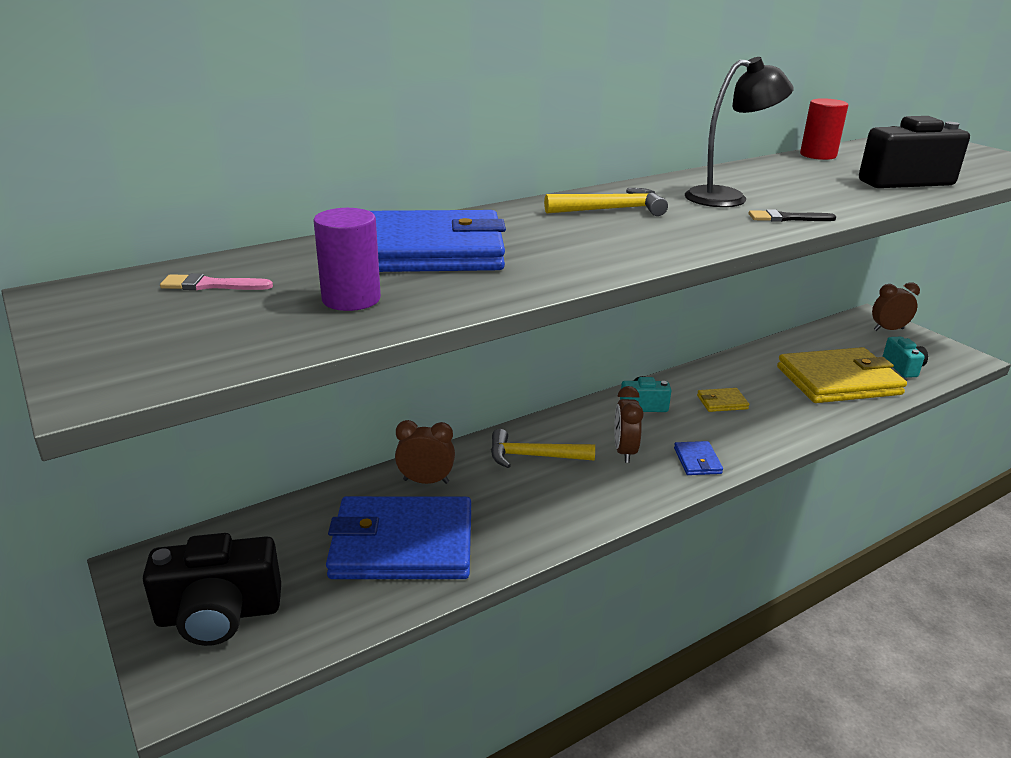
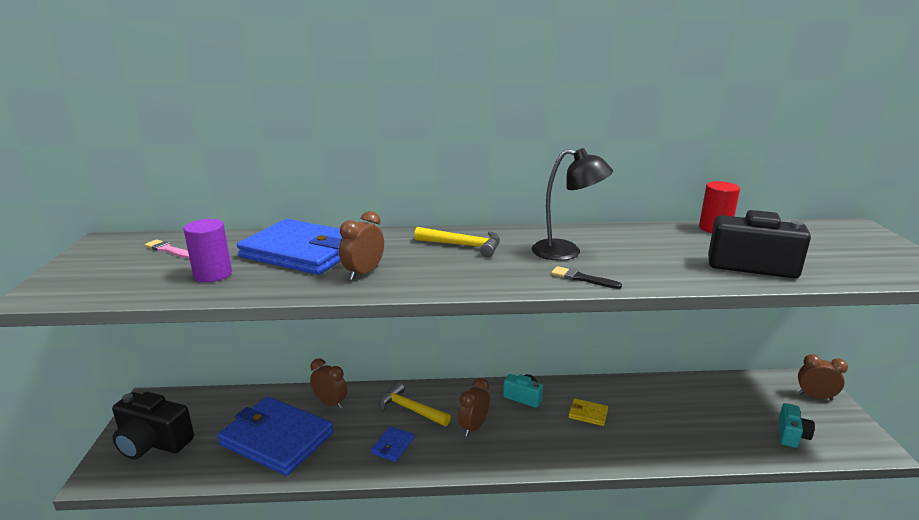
camera: 30 degrees right, 5 degrees down
blue wallet [674,441,723,475] -> blue wallet moved to [371,426,414,462]
yellow wallet [777,347,907,403] -> none
none -> brown clock [339,211,384,280]

